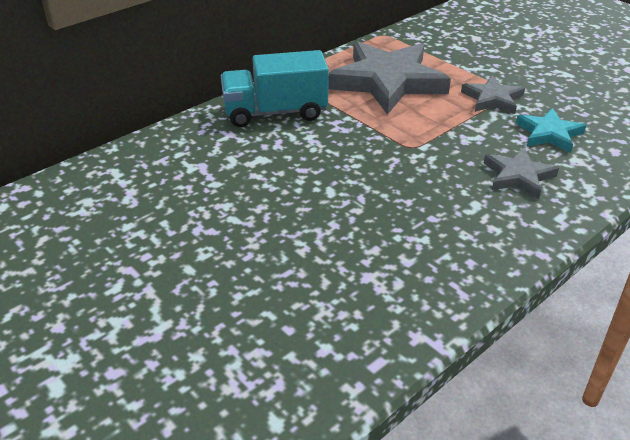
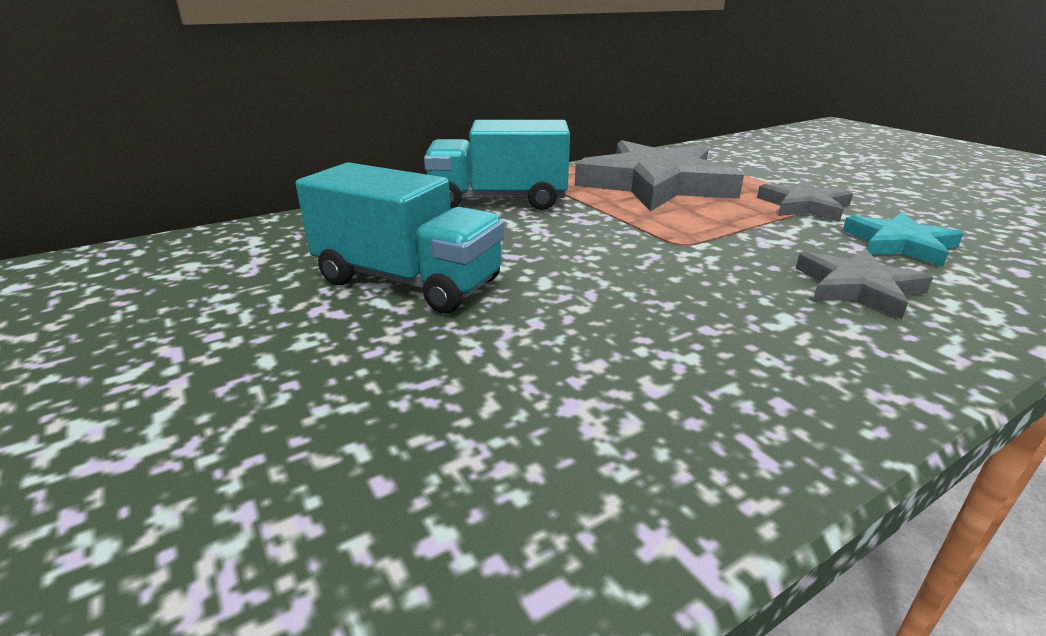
camera: 10 degrees right, 10 degrees down
none -> turquoise truck [296,162,504,313]

